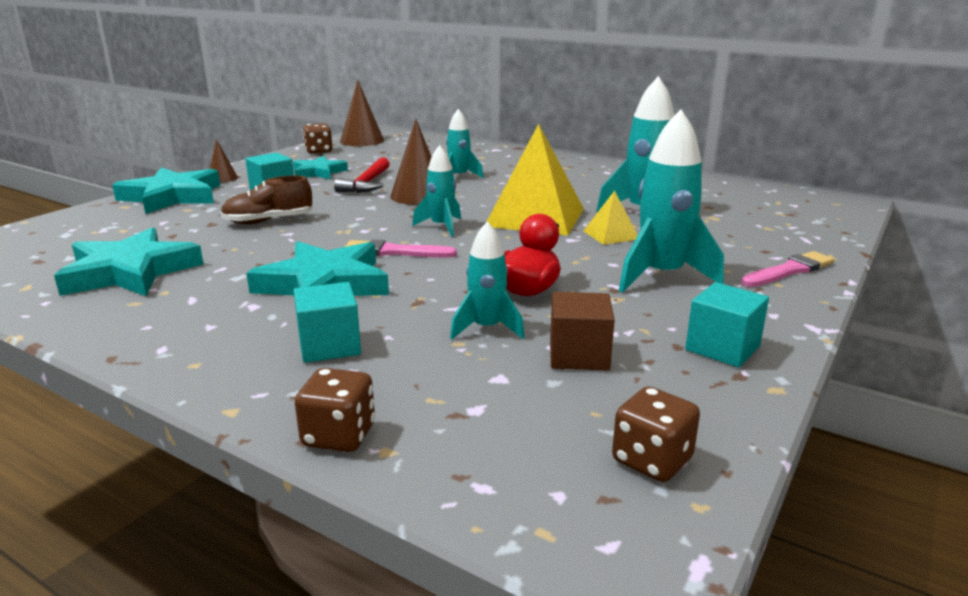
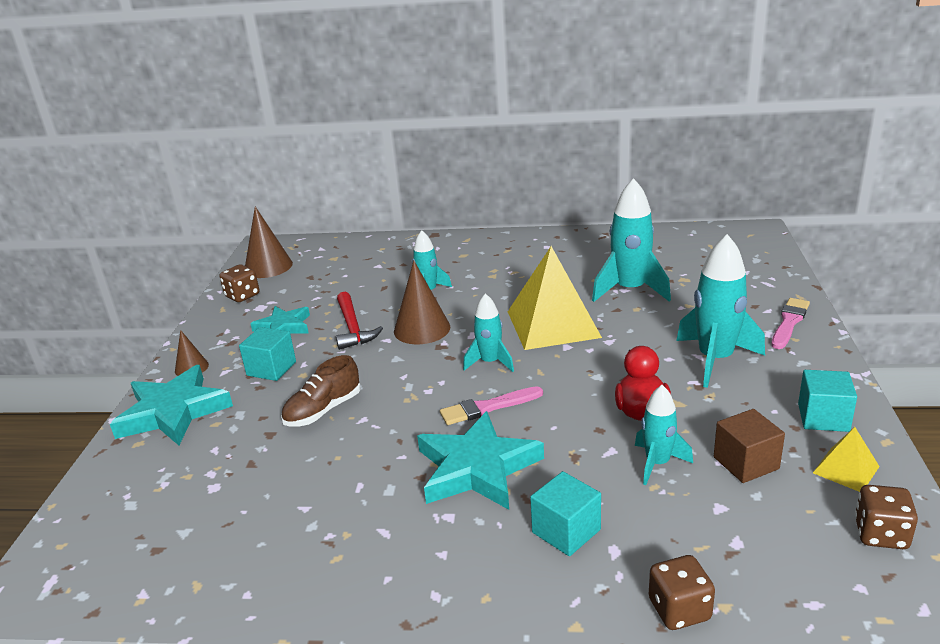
camera: 25 degrees left, 5 degrees up
turquoise star [54,227,204,296] -> none
yellow pyramid [584,191,638,245] -> yellow pyramid moved to [813,427,880,492]

